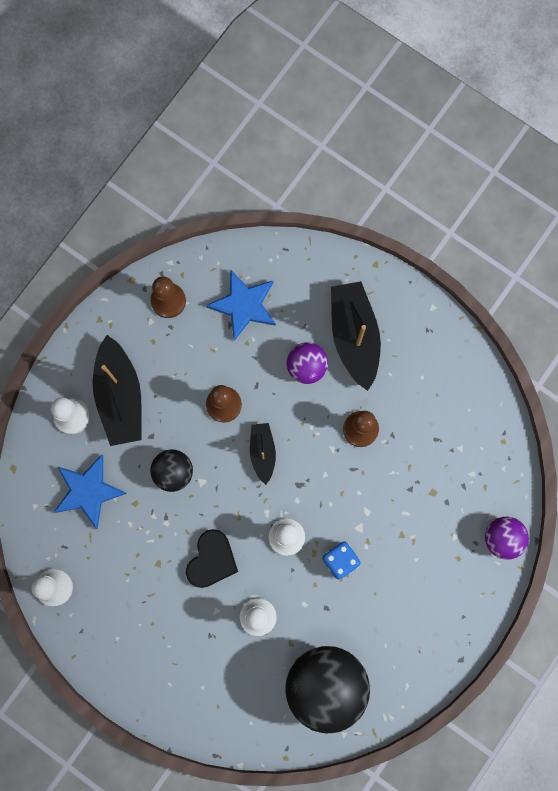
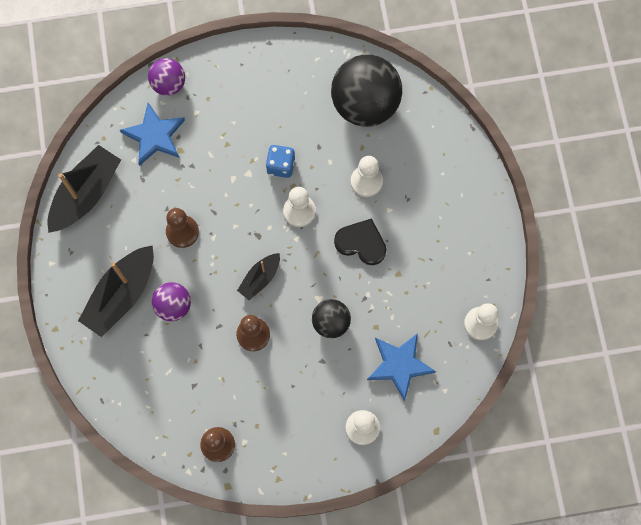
camera: 135 degrees left, 5 degrees down
black boat [93,335,142,446] -> black boat moved to [47,145,121,233]
black heart [186,529,238,588] -> black heart turned 45 degrees clockwise [334,218,386,265]
blue star [206,270,276,341] -> blue star moved to [120,103,185,166]

